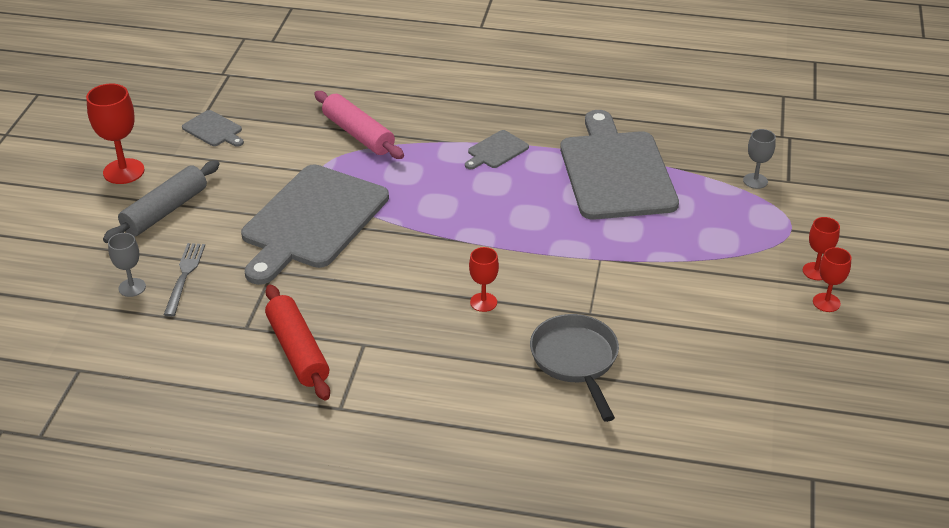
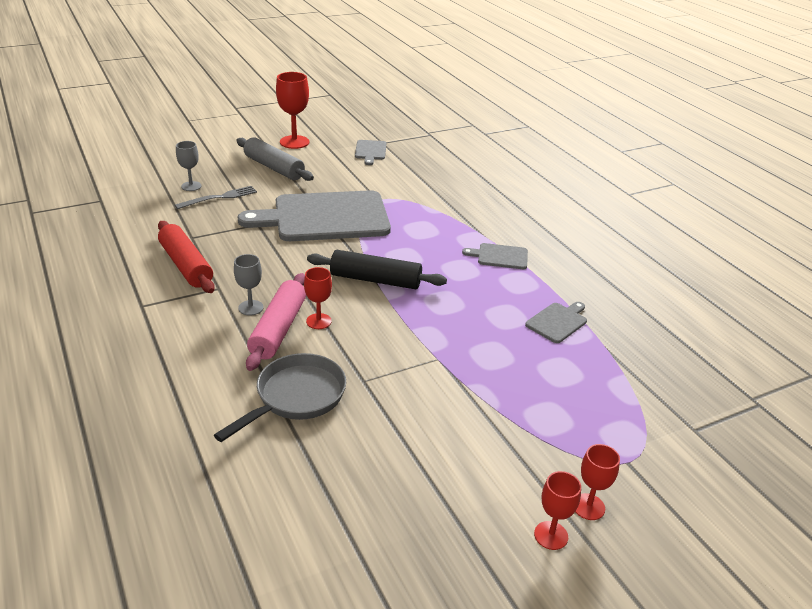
camera: 50 degrees right, 5 degrees down
grey rolling pin [103,160,220,243] -> grey rolling pin turned 45 degrees clockwise [236,137,314,181]
red rolling pin [265,284,330,400] -> red rolling pin turned 60 degrees counterclockwise [158,221,215,293]
pink rolling pin [314,91,404,159] -> pink rolling pin moved to [246,273,306,371]
grey cutting board [560,110,679,220] -> grey cutting board [525,302,587,343], size x0.42
grey goblet [743,129,776,189] -> grey goblet moved to [234,254,264,315]
none -> black rolling pin [307,250,447,289]

